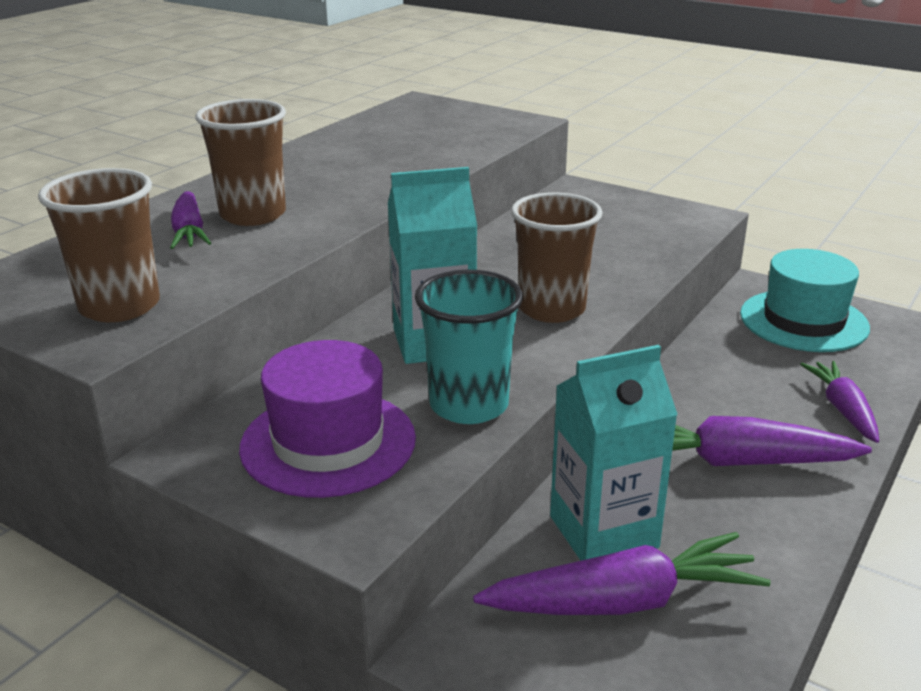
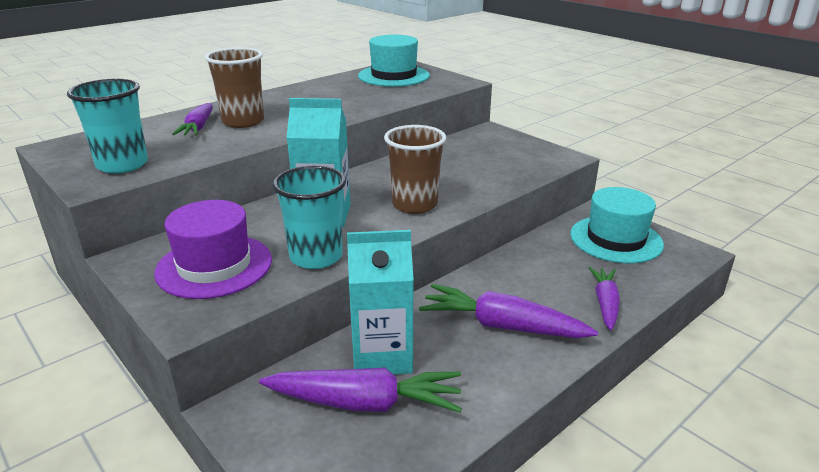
camera: 15 degrees right, 0 degrees up
brown cup [38,168,160,322] -> turquoise cup [67,79,148,174]
none -> turquoise hat [358,35,430,87]

